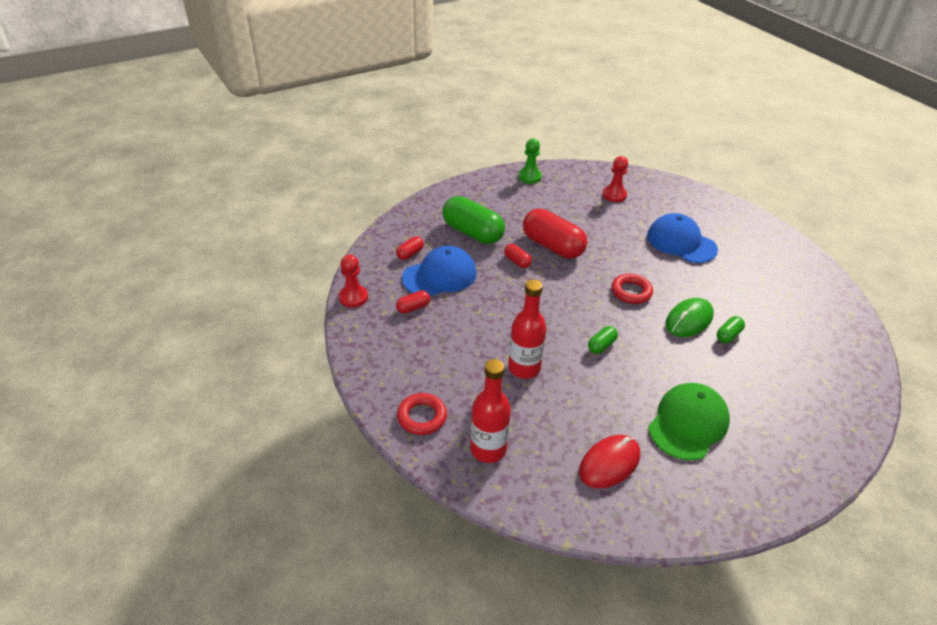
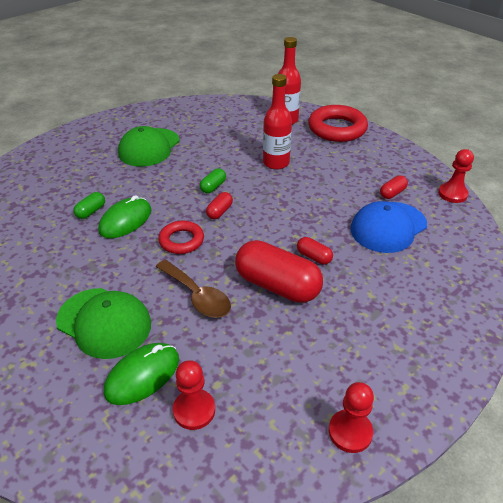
camera: 170 degrees right, 0 degrees up
red capsule [396,236,424,260] -> red capsule moved to [206,192,233,219]
red ring [397,393,447,435] -> red ring [308,105,368,142], size x1.69
green capsule [443,196,505,244] -> none
green pawn [518,138,542,184] -> red pawn [329,382,374,453]
red mouse [579,435,640,488] -> none
blue cap [647,213,718,263] -> green cap [56,288,151,359]
none -> green mouse [104,343,179,405]
none -> brown spoon [156,260,231,318]

